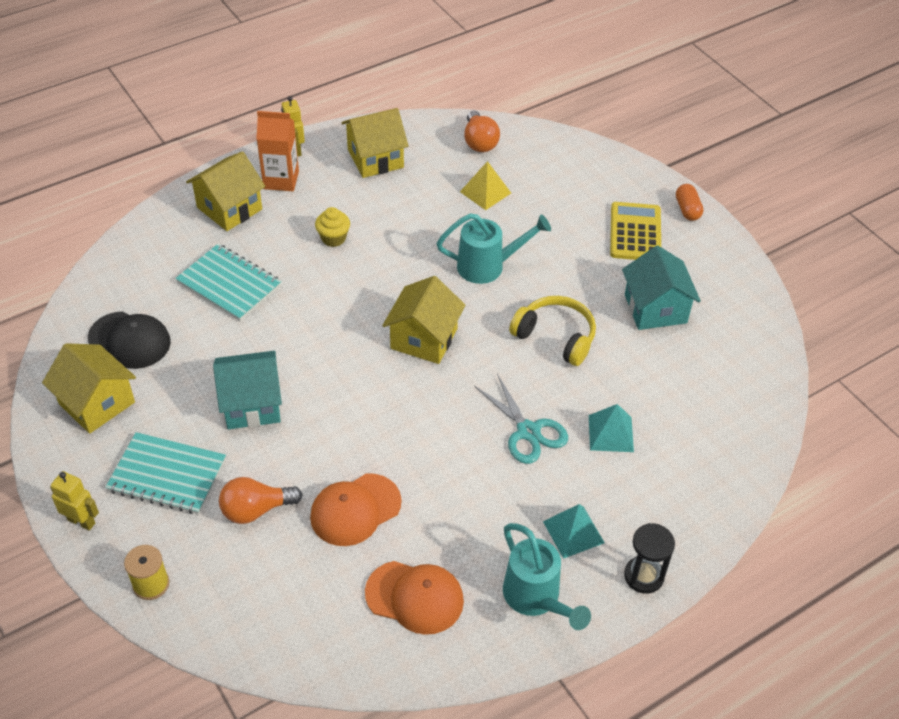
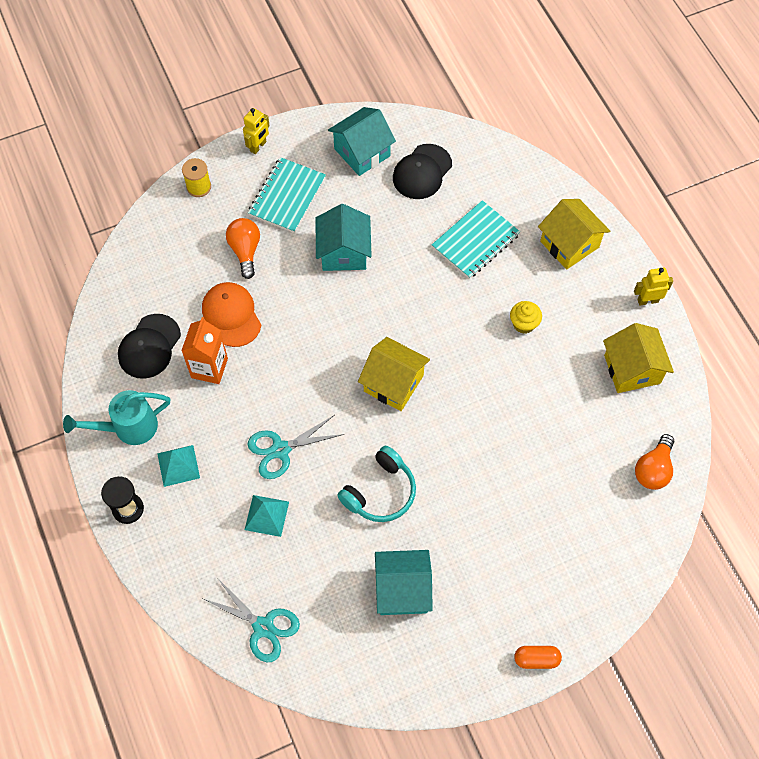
camera: 100 degrees right, 15 degrees up
yellow house [42,343,136,434] -> turquoise house [328,107,396,176]
orange carton [256,111,299,191] -> orange carton moved to [181,317,228,384]
orange cap [365,561,464,635] -> black cap [118,314,181,379]
turquoise watering can [437,213,551,284] -> none
yellow pyramid [460,161,511,210] -> none
orange light bulb [464,111,500,152] -> orange light bulb turned 60 degrees counterclockwise [635,434,674,490]
yellow headphones [509,296,596,366] -> turquoise headphones [337,446,416,522]
yellow calculator [610,202,661,260] -> none
none -> turquoise scissors [204,579,300,662]

